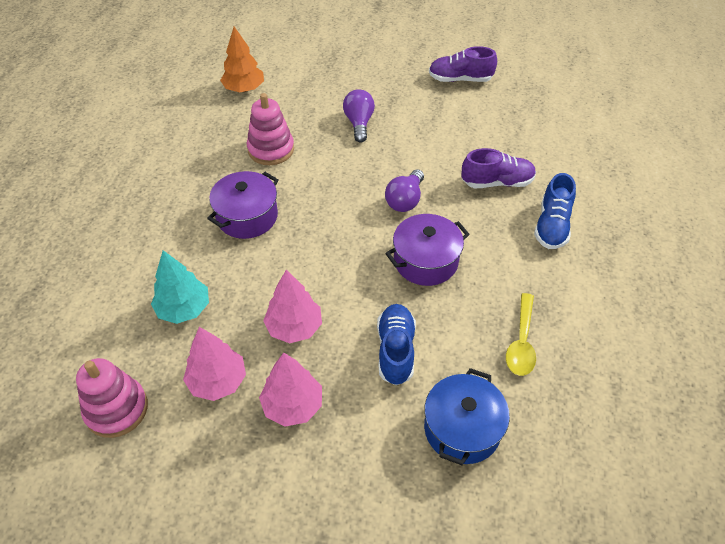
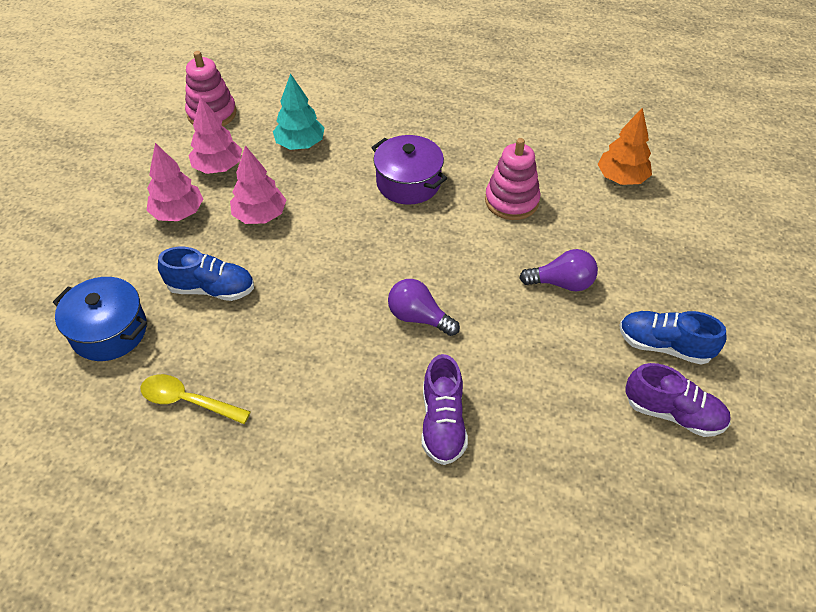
camera: 95 degrees right, 0 degrees up
purple pot [385,214,470,286] -> none
purple shoe [429,46,497,82] -> purple shoe turned 105 degrees clockwise [625,363,731,437]
blue shoe [534,173,576,249] -> blue shoe moved to [619,311,726,365]

